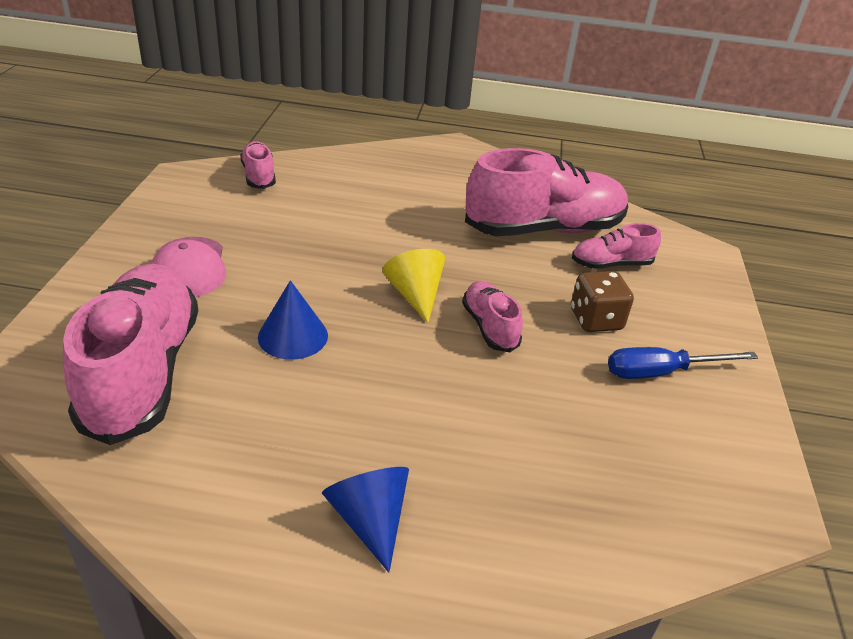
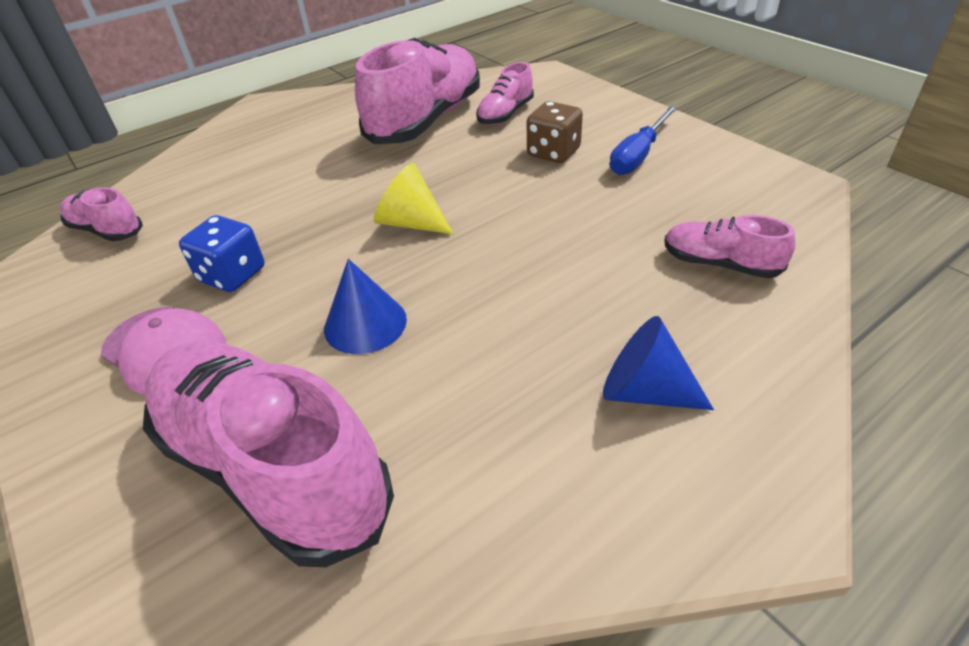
camera: 40 degrees left, 5 degrees up
pink shoe [462,281,523,352] -> pink shoe moved to [664,215,795,278]
none -> blue dice [179,215,265,292]

